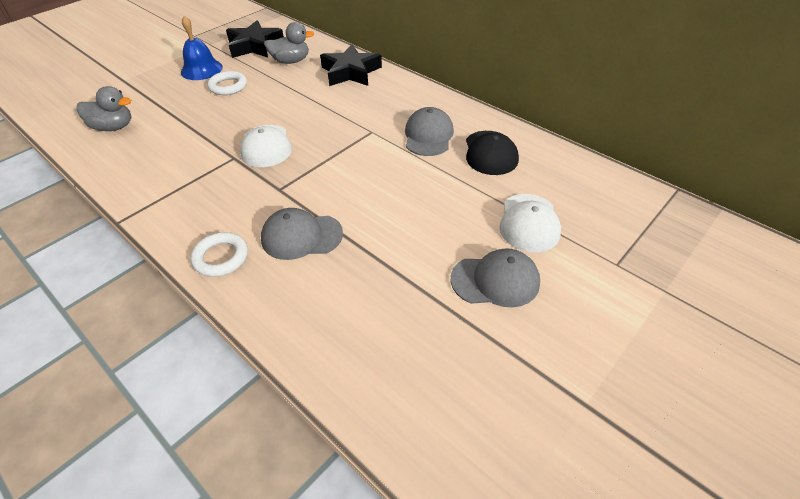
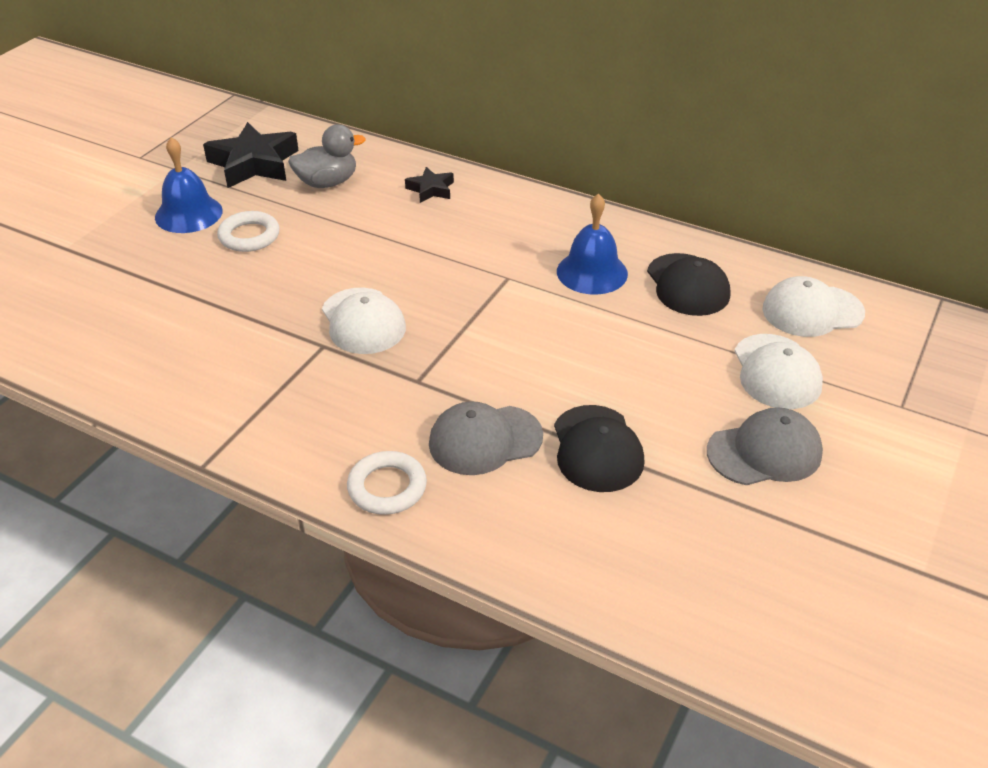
camera: 15 degrees left, 5 degrees down
grey duck [76,86,132,131] -> none
black star [320,44,382,86] -> black star [405,167,454,203], size x0.52
grey cap [405,107,454,156] -> blue bell [557,193,628,295]
none -> black cap [554,405,645,492]
none -> white cap [762,276,865,337]

